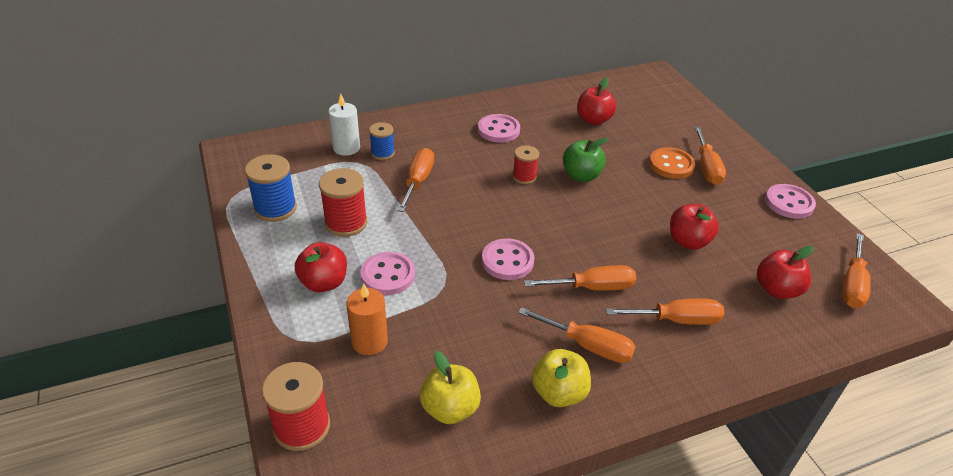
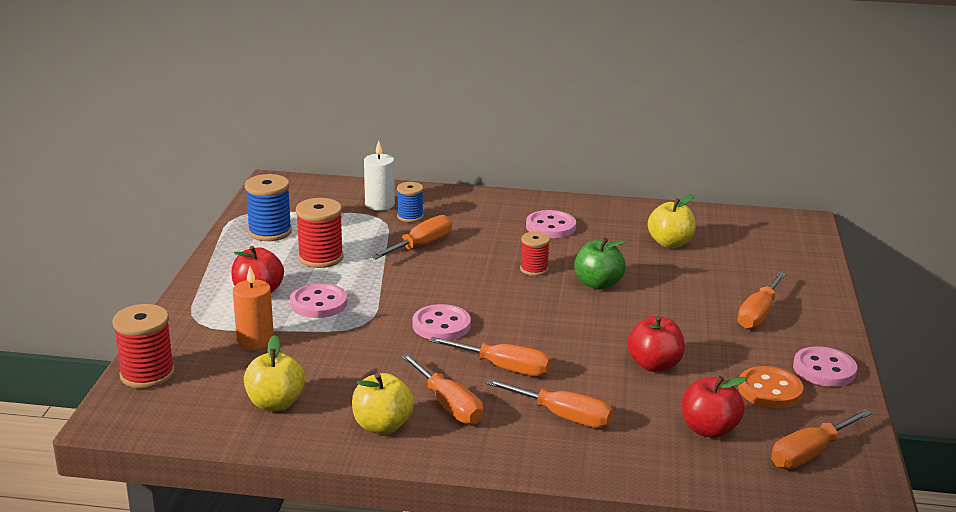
camera: 30 degrees right, 15 degrees down
red apple [577,78,616,125] -> yellow apple [648,194,696,248]
orange button [649,147,695,179] -> orange button moved to [738,366,803,408]

